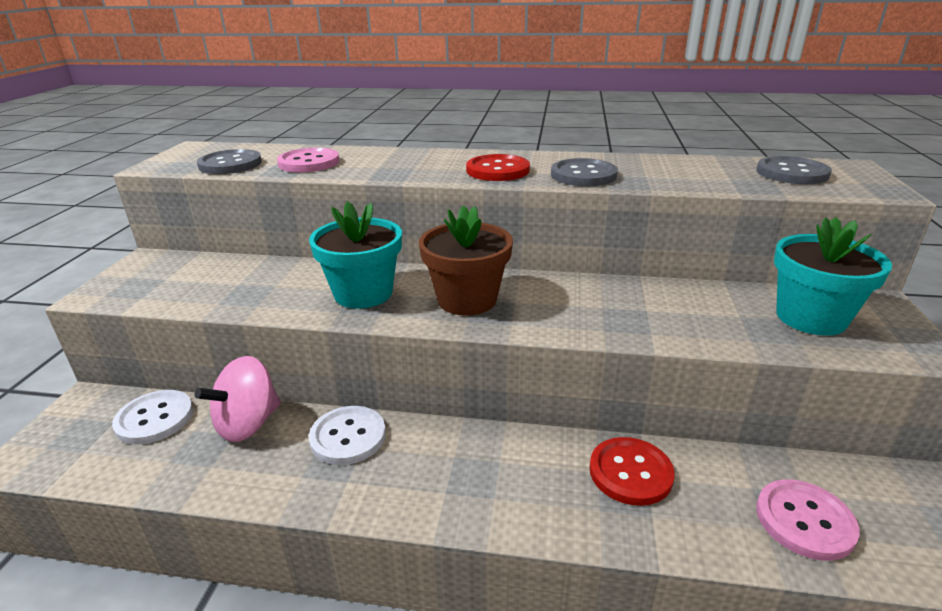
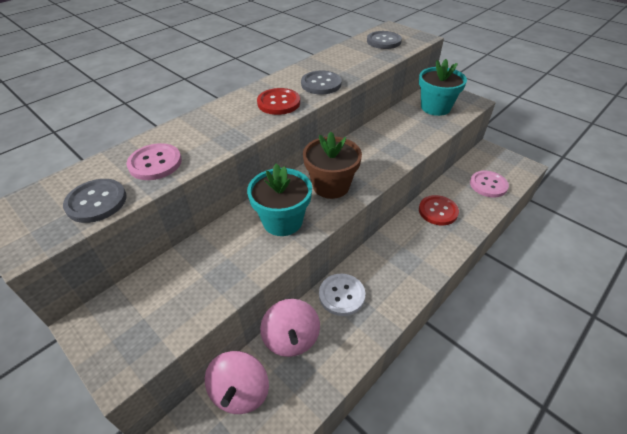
camera: 55 degrees left, 15 degrees up
white button [112,390,193,444] -> pink spinning top [205,351,269,414]

